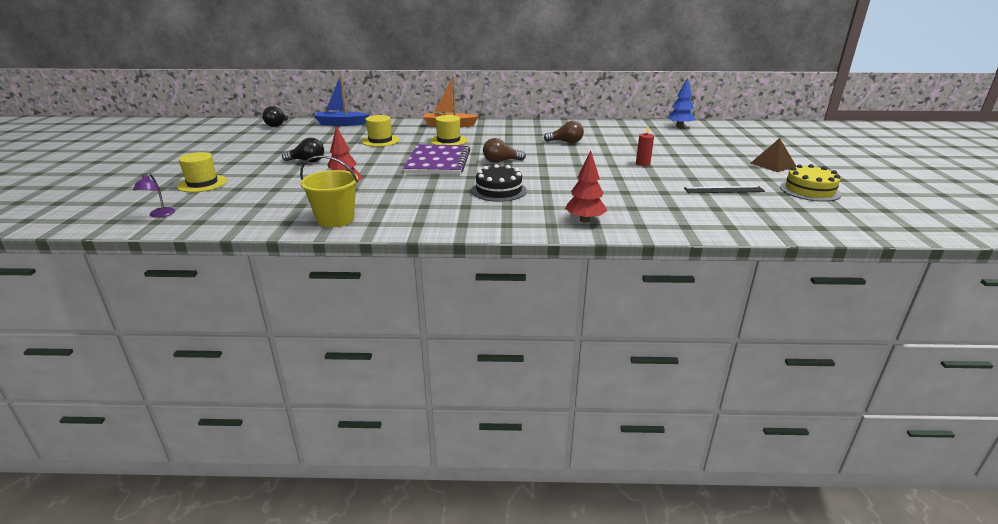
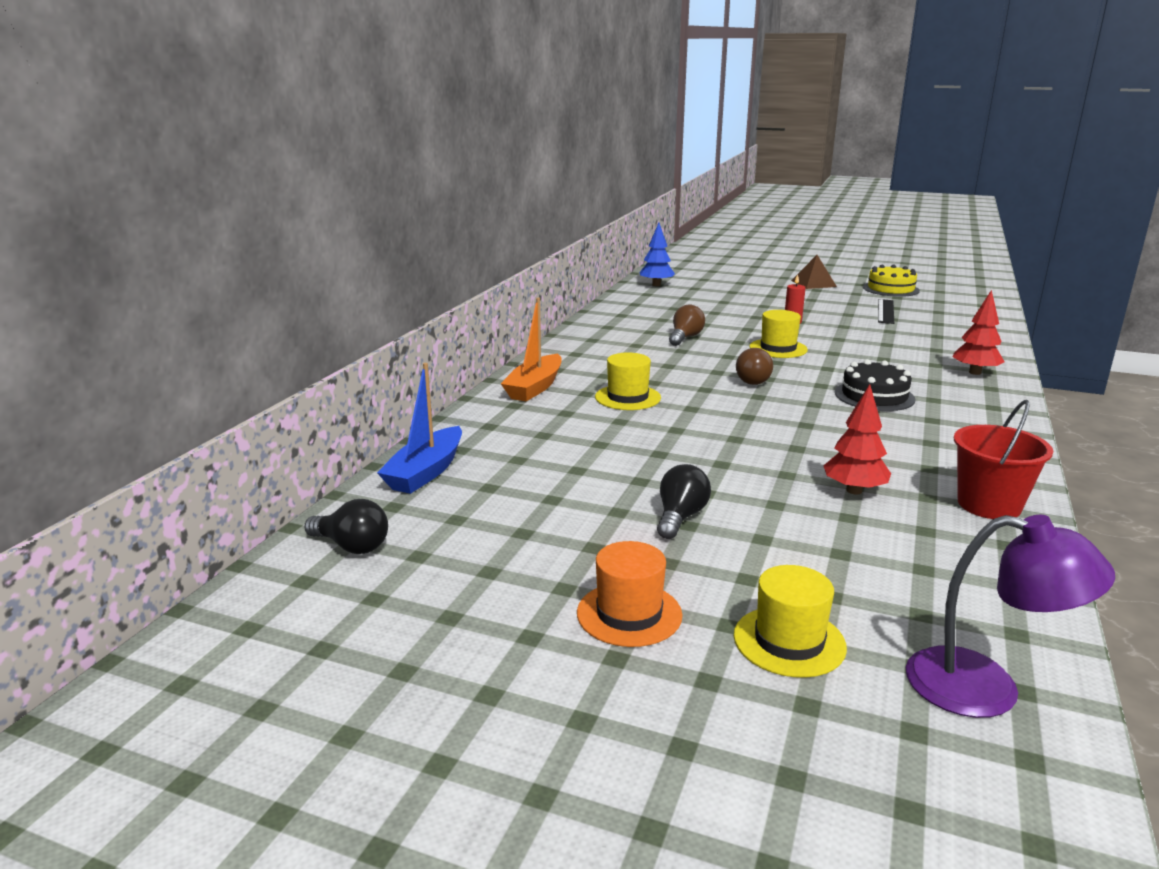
camera: 70 degrees left, 5 degrees down
purple lamp [133,174,175,218] -> purple lamp [906,515,1115,718], size x1.99
yellow bucket [300,155,358,228] -> red bucket [954,400,1053,519]
yellow hat [361,115,399,147] -> yellow hat moved to [749,310,808,358]
purple notebook [403,144,471,174] -> none
none -> orange hat [577,541,682,647]

